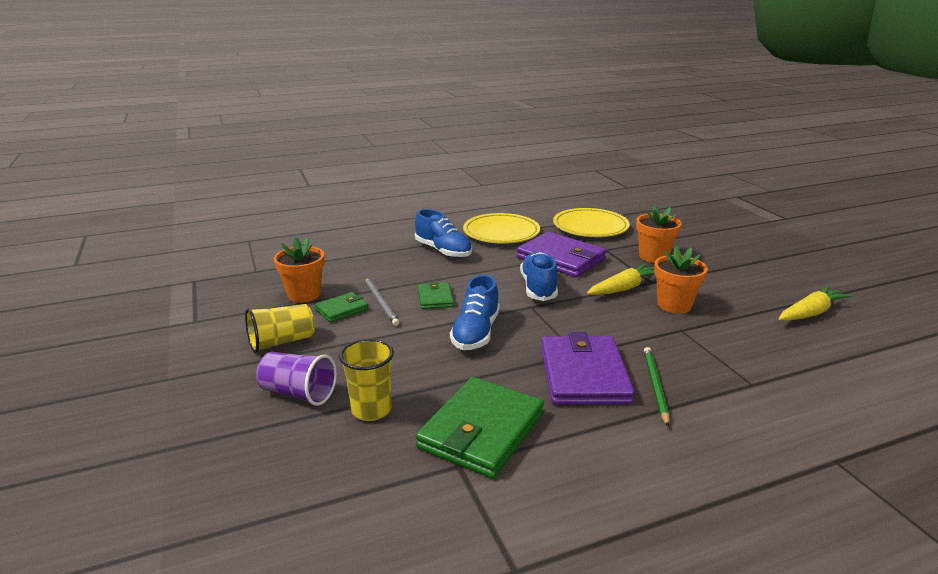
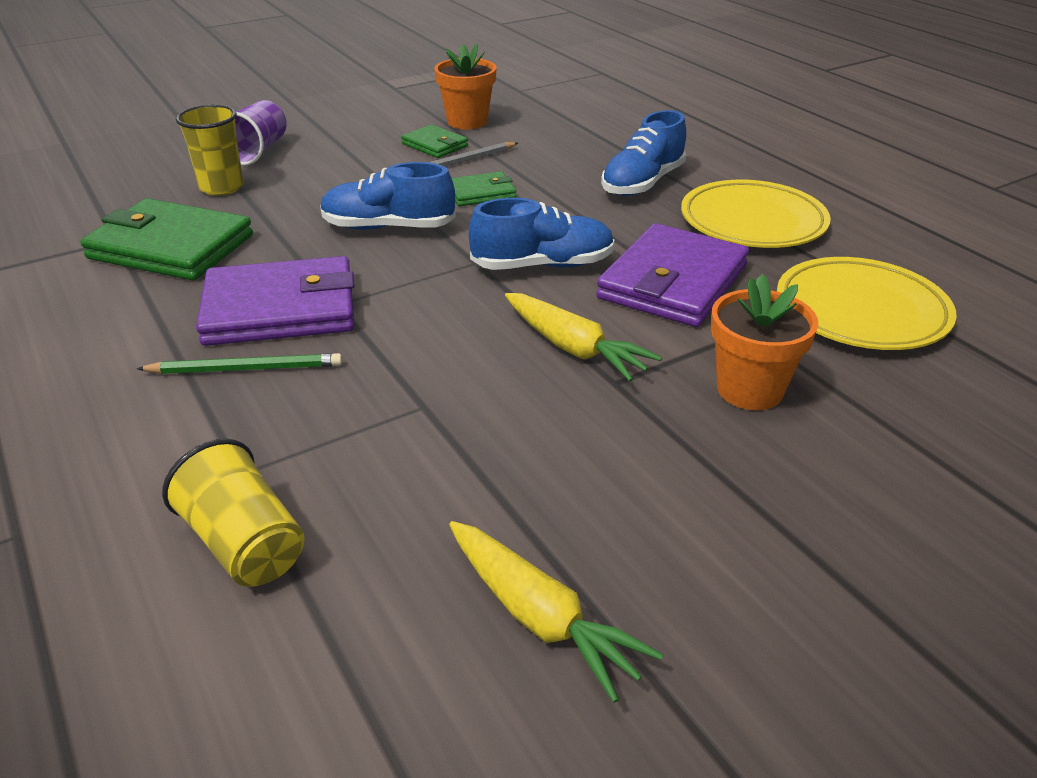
camera: 80 degrees right, 10 degrees up
yellow cup [245,304,315,353] -> yellow cup moved to [162,439,305,587]
orange flower pot [654,246,708,314] -> none

